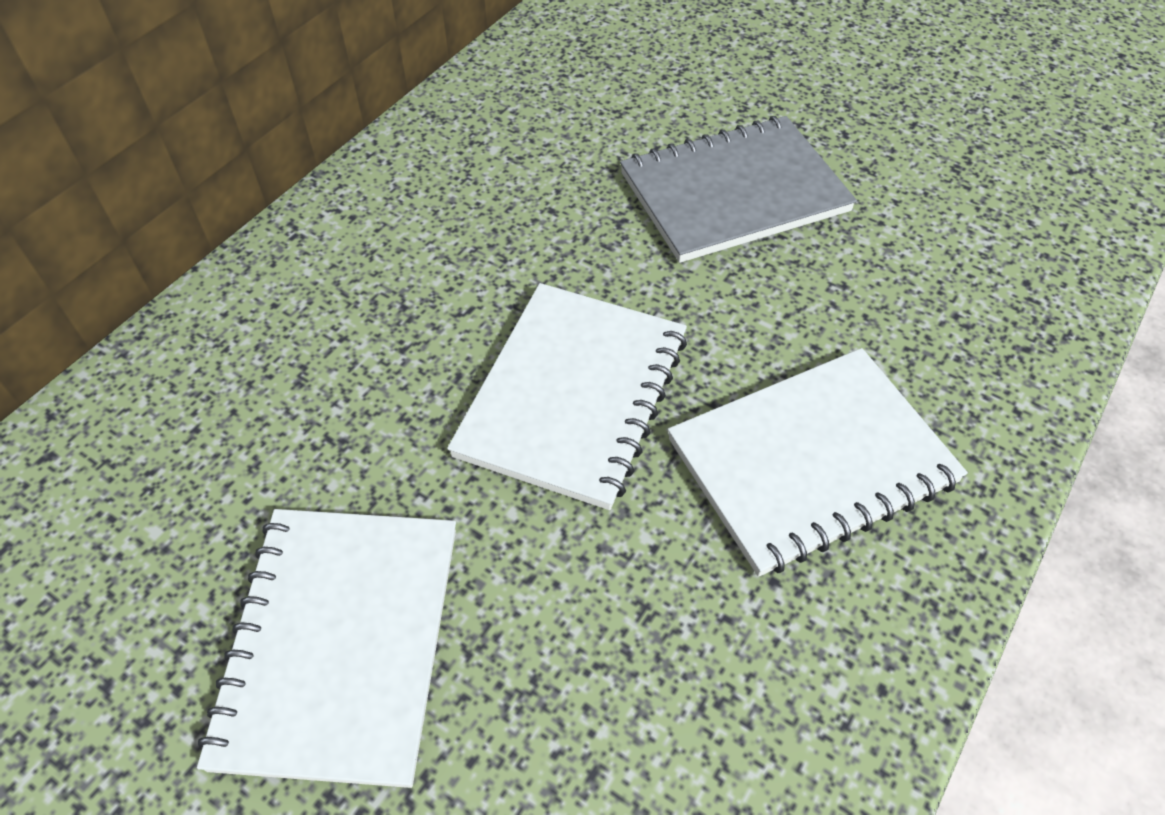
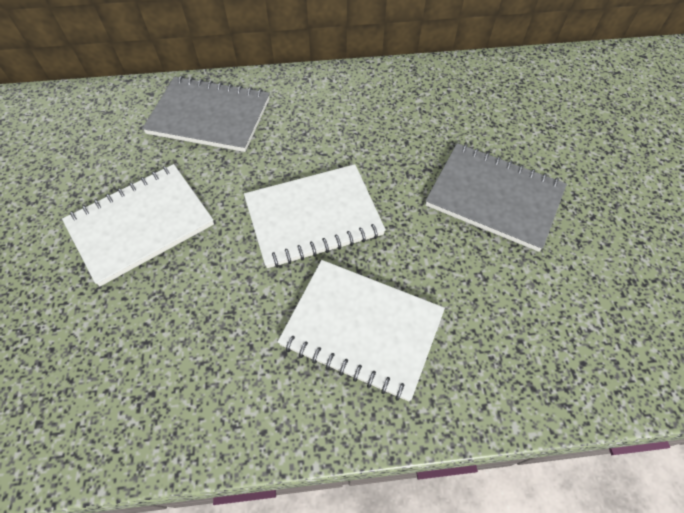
camera: 50 degrees right, 5 degrees up
none -> grey notebook [142,76,270,152]

